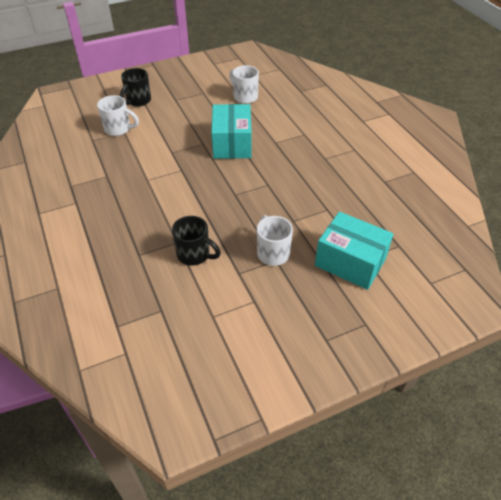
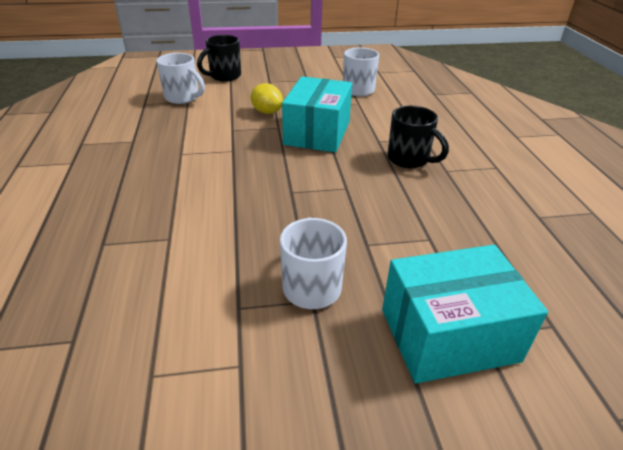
camera: 15 degrees right, 10 degrees down
black mug [172,216,221,266] -> black mug moved to [387,106,449,168]
turquoise box [315,211,393,290] -> turquoise box turned 60 degrees counterclockwise [382,245,548,384]
none -> yellow lemon [251,83,283,114]

